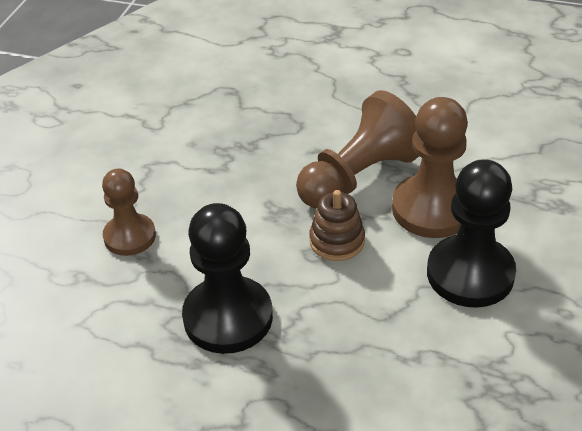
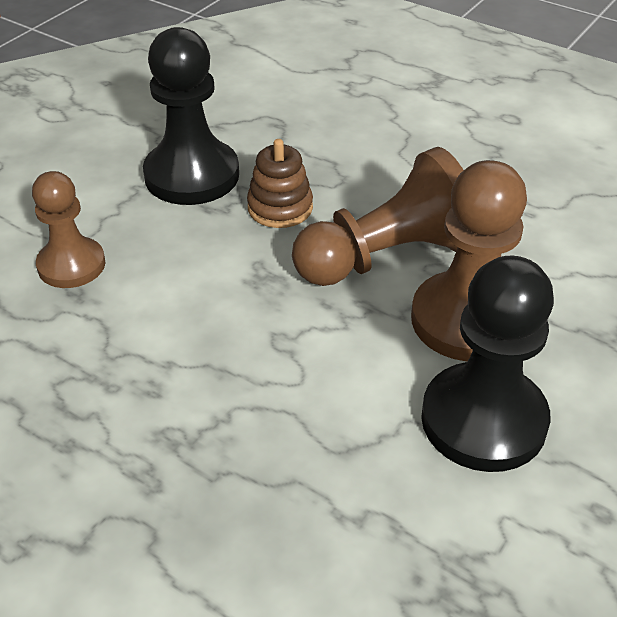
camera: 15 degrees right, 0 degrees up
black pawn [182,203,273,354] -> black pawn moved to [143,27,239,205]
brown stacking toy [309,190,365,261] -> brown stacking toy moved to [247,139,313,228]

